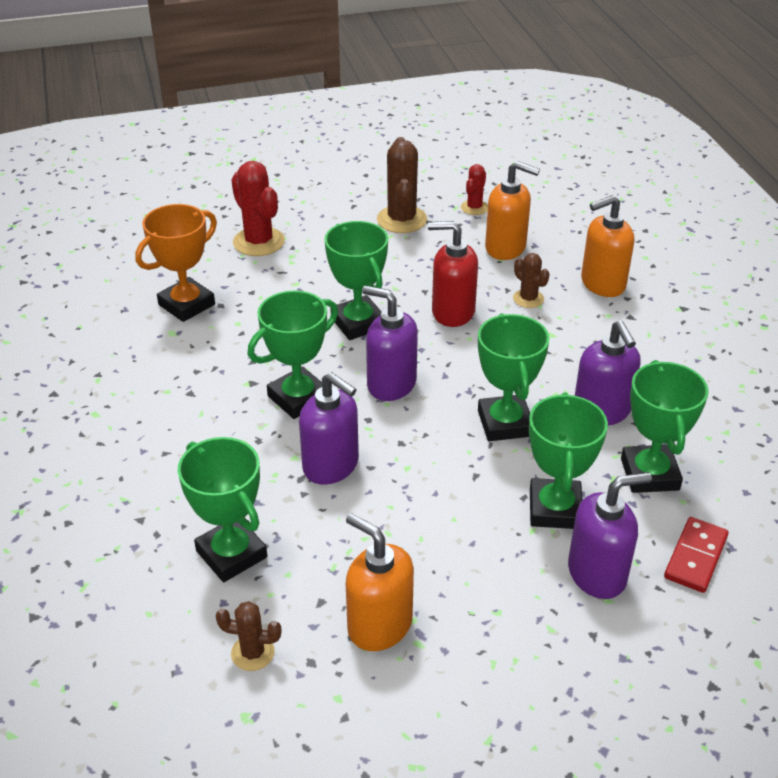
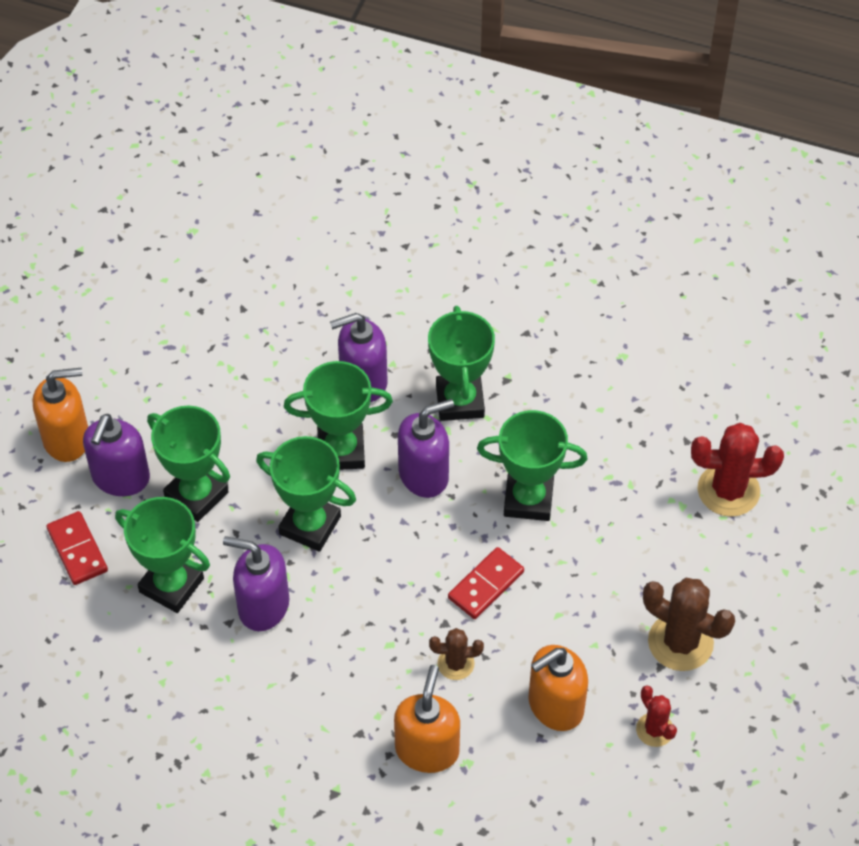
camera: 125 degrees right, 15 degrees up
orange trophy [135,204,217,322] -> none
green trophy [178,437,267,582] -> green trophy moved to [284,361,393,470]
brown cactus [216,601,282,671] -> none
orange soap dispenser [346,513,414,651] -> orange soap dispenser moved to [33,368,88,462]
red soap dispenser [428,221,478,327] -> red domino [448,547,524,619]

